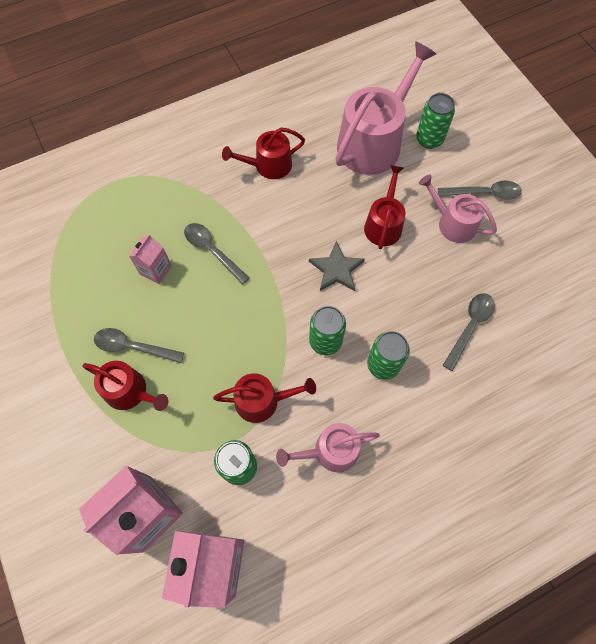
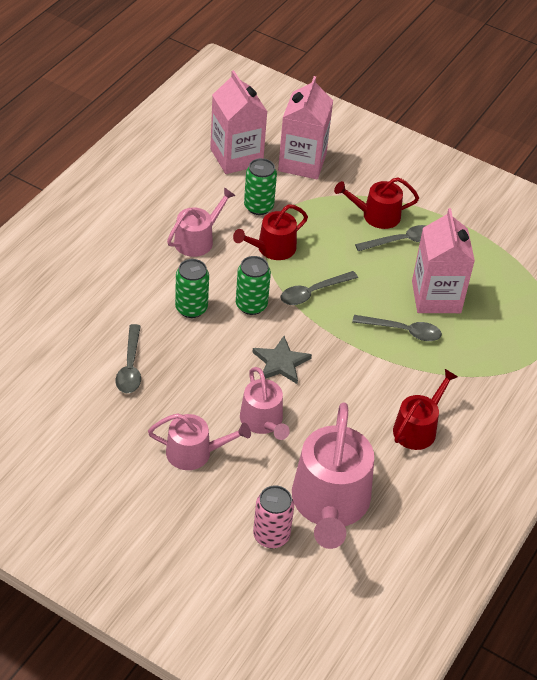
camera: 145 degrees right, 20 degrees down
pink carton [129,234,172,284] -> pink carton [412,208,475,313], size x1.89
red watering can [364,165,405,249] -> pink watering can [240,367,290,440]
green can [416,93,455,149] -> pink can [253,485,294,548]
grey spoon [438,181,522,200] -> grey spoon moved to [281,271,358,305]

